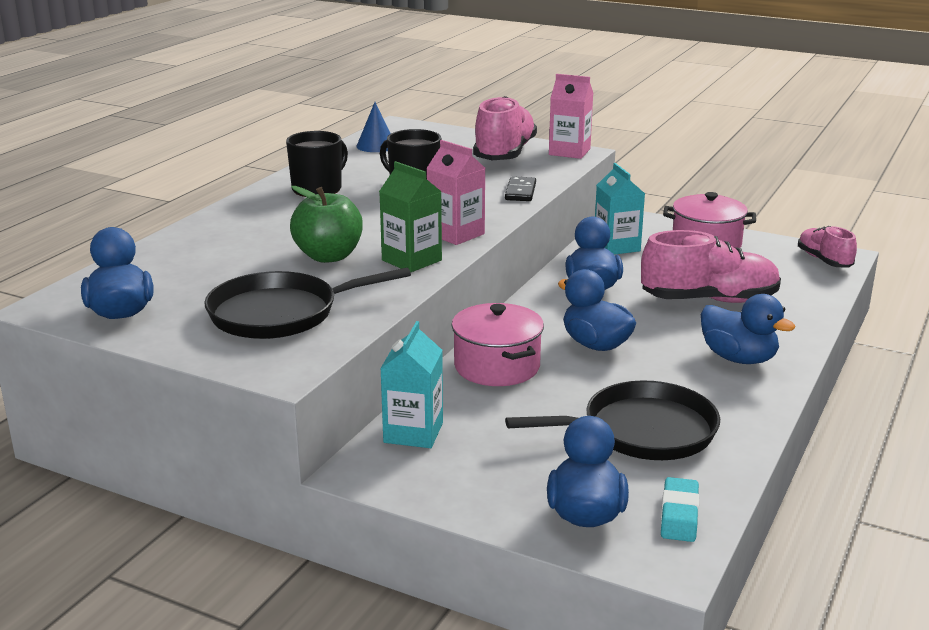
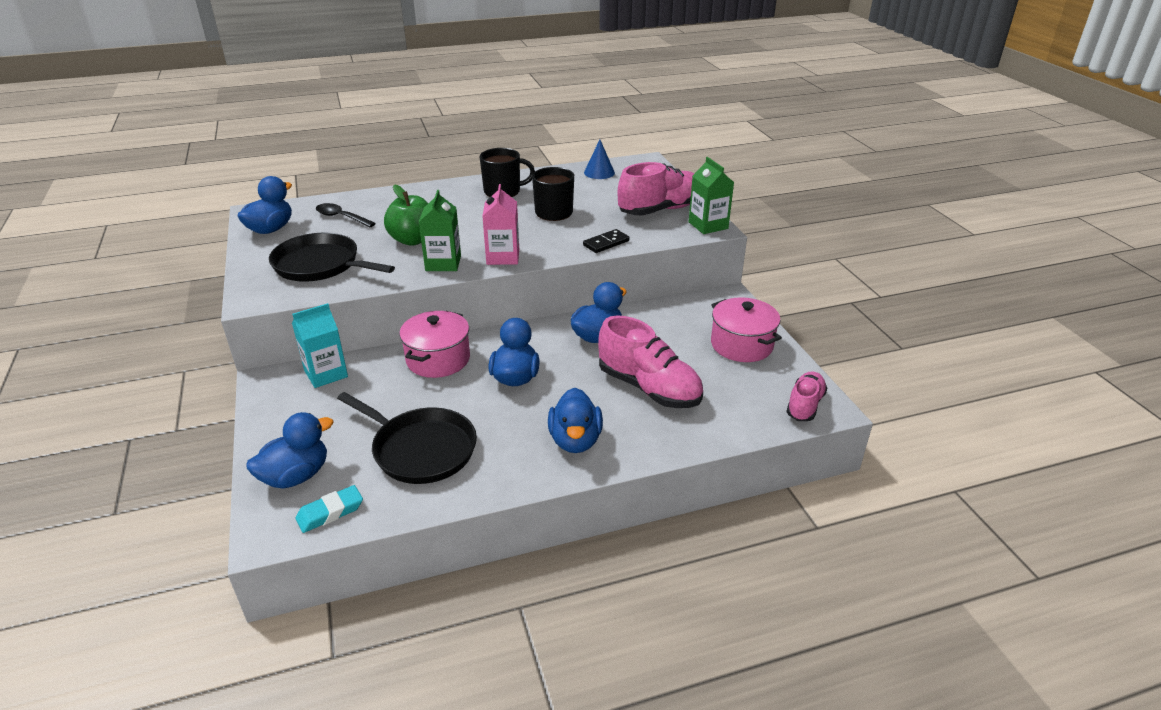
camera: 45 degrees right, 10 degrees up
pink carton [549,74,593,159] -> green carton [689,157,734,234]
turquoise carton [595,163,645,255] -> none
none -> black spoon [316,203,376,227]

